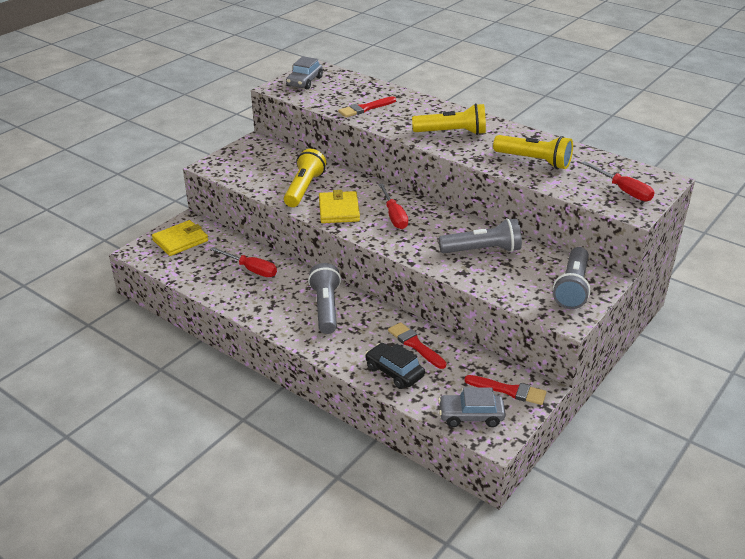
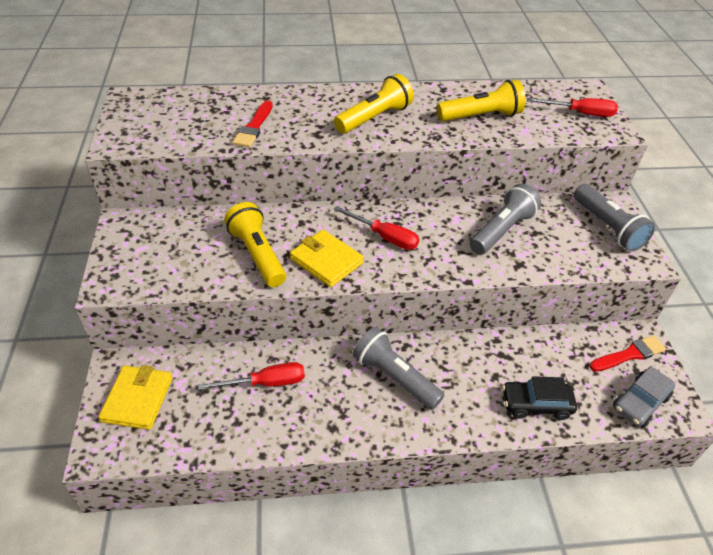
camera: 45 degrees left, 10 degrees up
grey car [286,56,323,89] -> none
red brush [388,322,446,369] -> none

